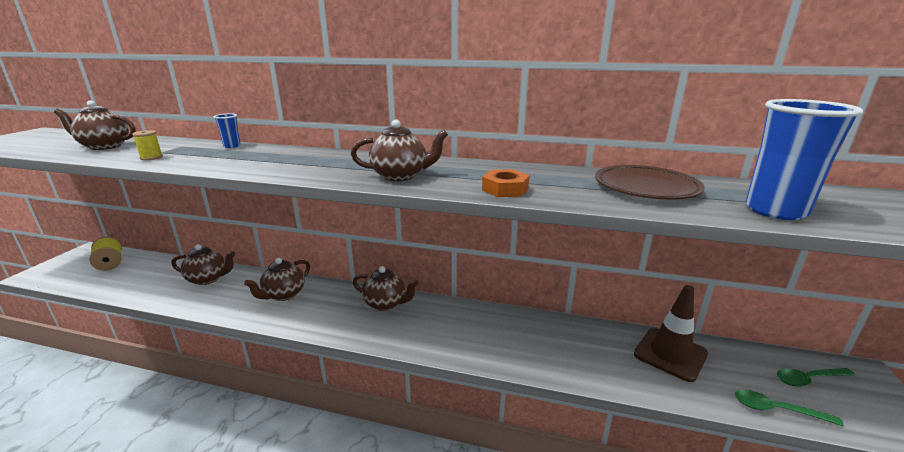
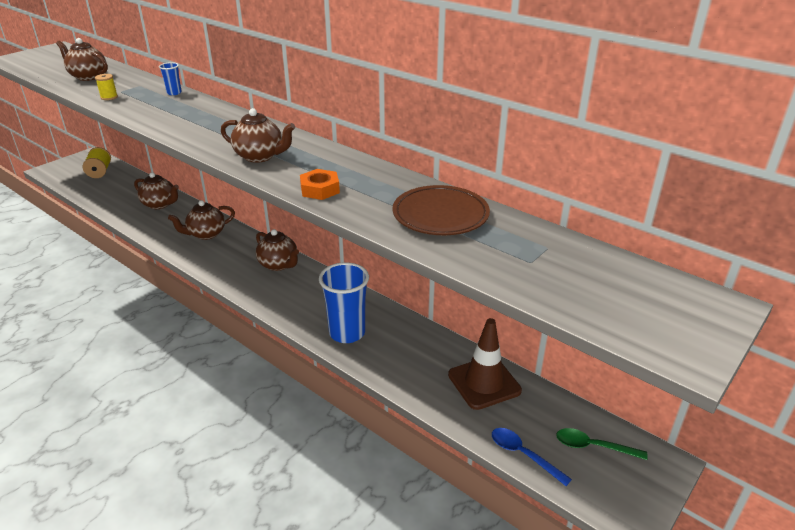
camera: 25 degrees right, 10 degrees up
green spoon [735,390,844,426] -> blue spoon [492,428,572,486]
blue cup [746,99,863,220] -> blue cup moved to [319,262,369,343]

